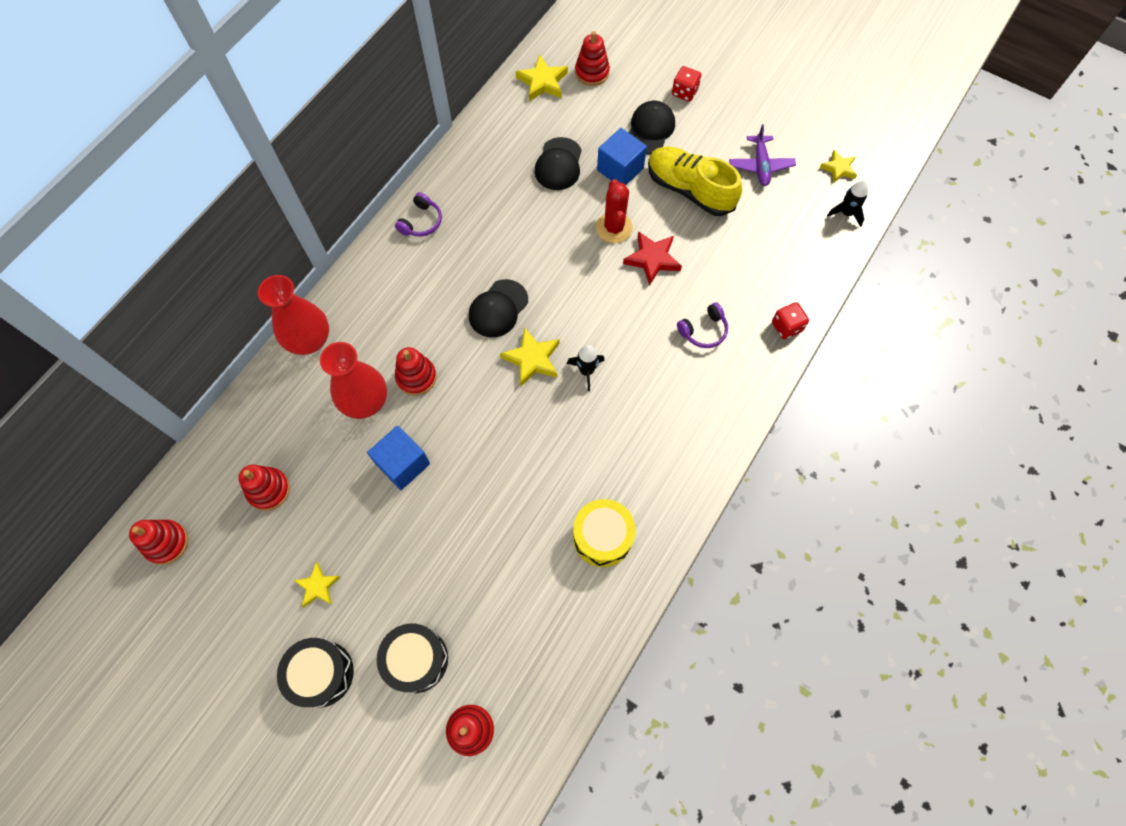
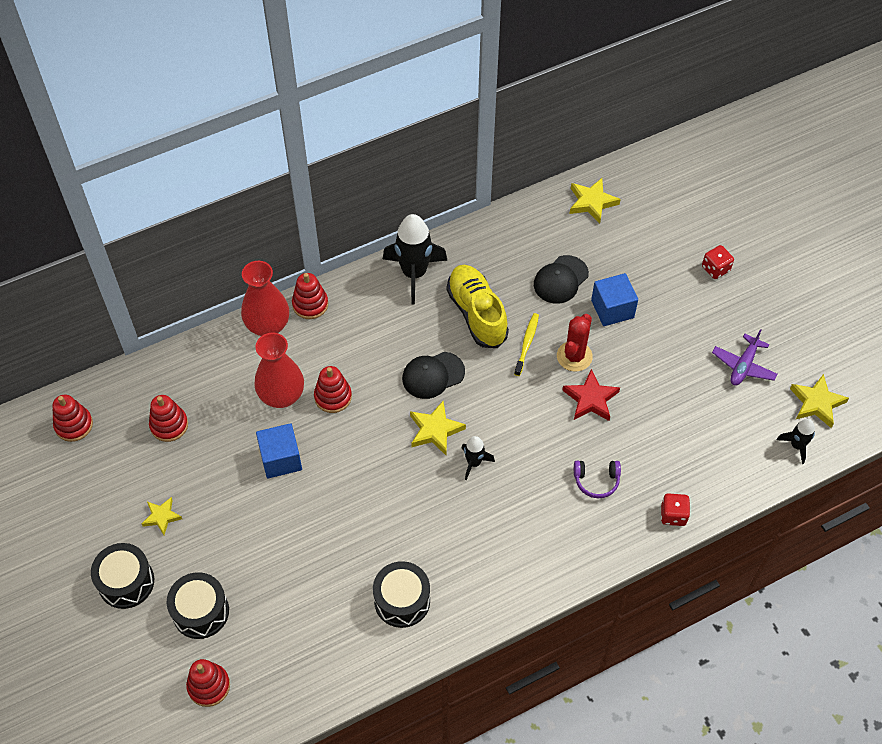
camera: 30 degrees right, 10 degrees down
purple headphones [395,192,442,237] -> black rocket [383,214,448,305]
yellow drum [573,499,635,567] -> black drum [373,561,430,628]
red stacking toy [575,31,610,86] -> red stacking toy moved to [292,273,328,319]
black cap [629,101,675,154] -> none
yellow shoe [648,147,742,216] -> yellow shoe moved to [447,265,509,348]
yellow star [820,150,857,183] -> yellow star [790,374,849,428], size x1.51
none -> yellow toothbrush [514,313,539,376]

